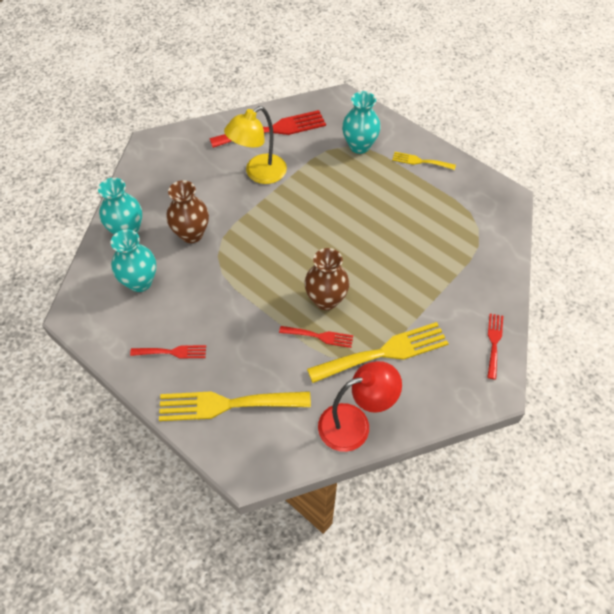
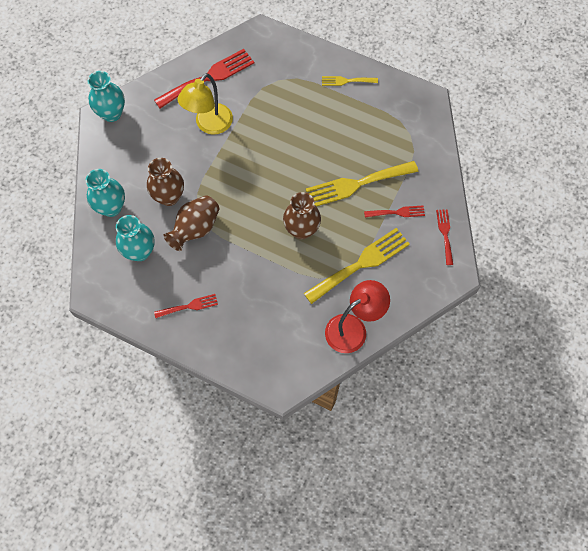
camera: 15 degrees left, 10 degrees up
yellow fork [159,391,311,421] -> yellow fork moved to [306,161,418,207]
red fork [279,326,353,348] -> red fork moved to [364,205,425,217]
turquoise vase [342,91,381,154] -> turquoise vase moved to [88,71,125,122]
none -> brown vase [164,195,219,251]

